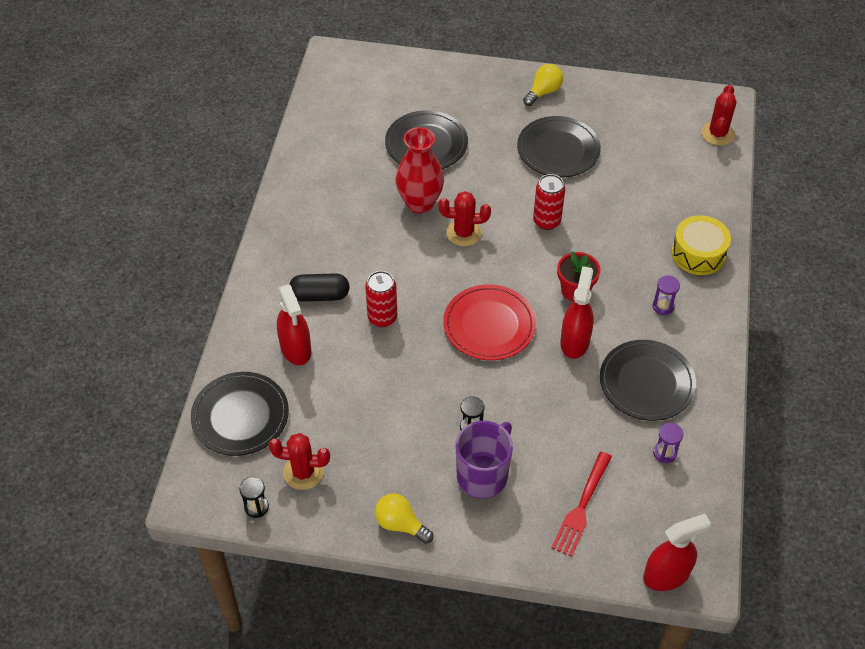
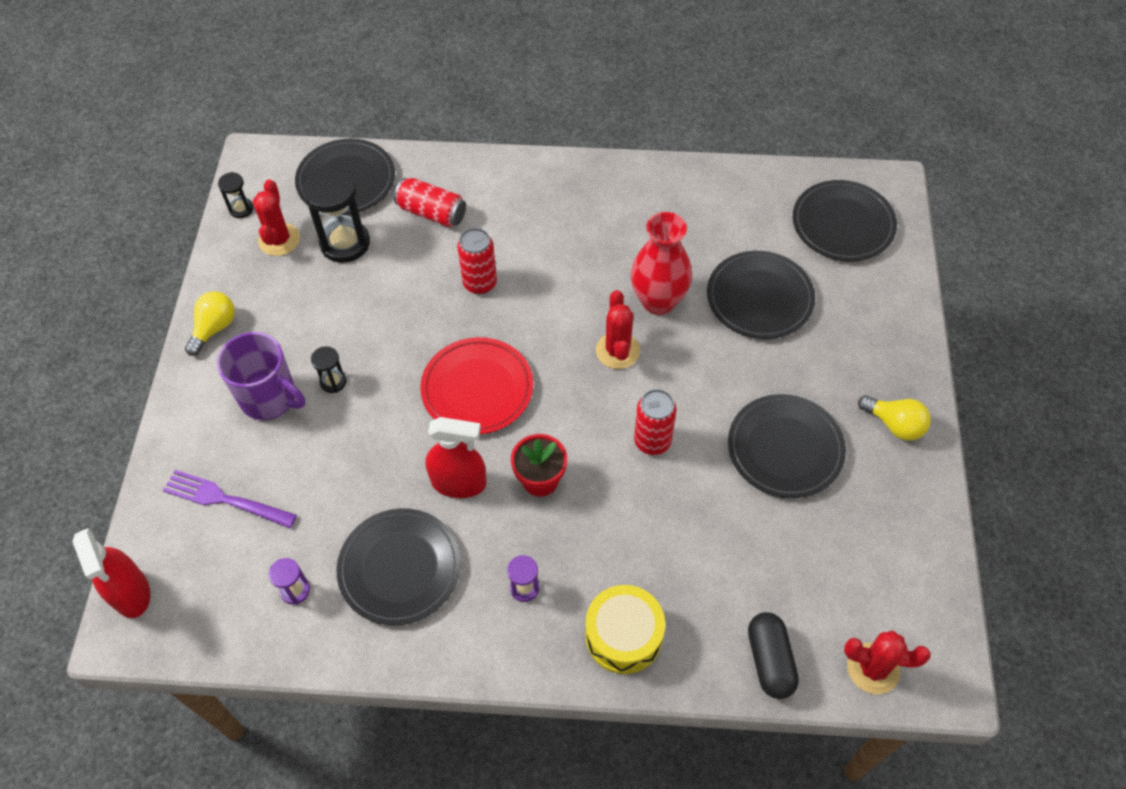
camera: 85 degrees right, 5 degrees up
red spray bottle [277,284,311,365] -> red can [394,178,466,227]
black capsule [289,273,350,302] -> black capsule moved to [748,612,799,699]
red fork [551,452,612,557] -> purple fork [163,470,297,528]
none -> black hourglass [302,166,370,263]
none -> black plate [793,180,897,261]

